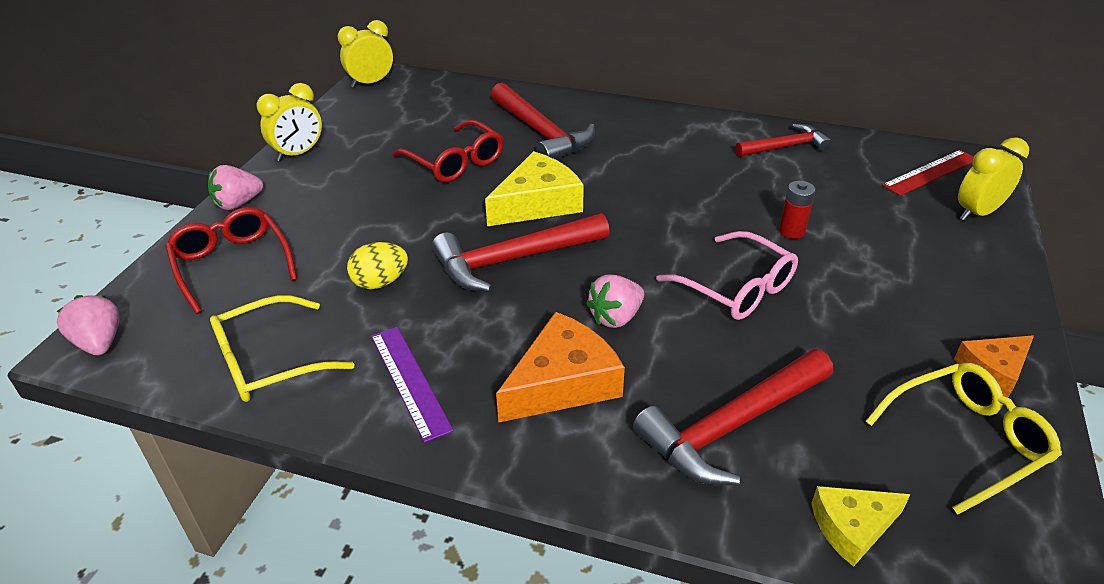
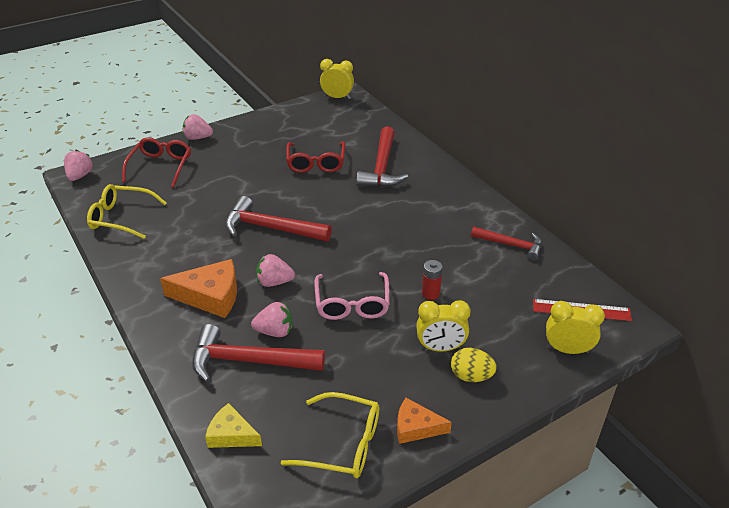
camera: 40 degrees right, 0 degrees up
yellow clock [257,83,322,162] -> yellow clock moved to [416,300,471,352]
yellow egg [347,242,408,289] -> yellow egg moved to [451,348,497,382]
purple ruler [371,327,454,443] -> none
yellow cheese [485,151,584,226] -> none
none -> pink strawberry [251,302,293,337]

